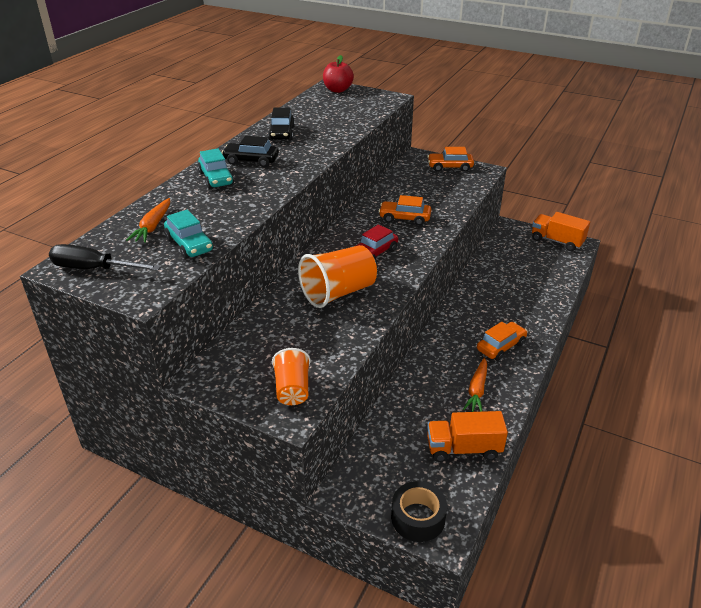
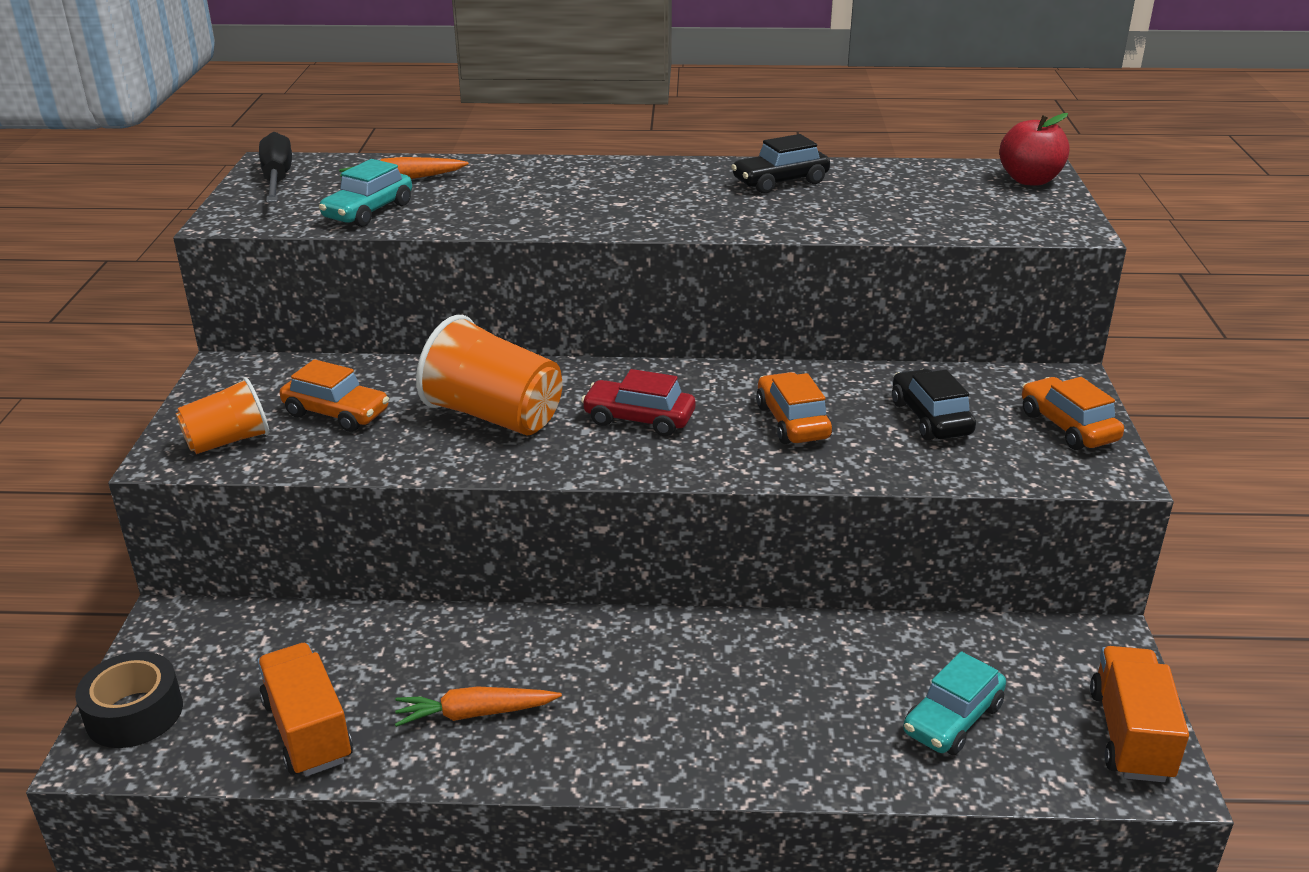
camera: 65 degrees right, 5 degrees down
turquoise car [198,148,234,189] -> turquoise car moved to [903,651,1006,755]
black car [222,136,279,167] -> black car moved to [892,369,976,440]
orange car [477,322,528,361] -> orange car moved to [280,359,389,432]

